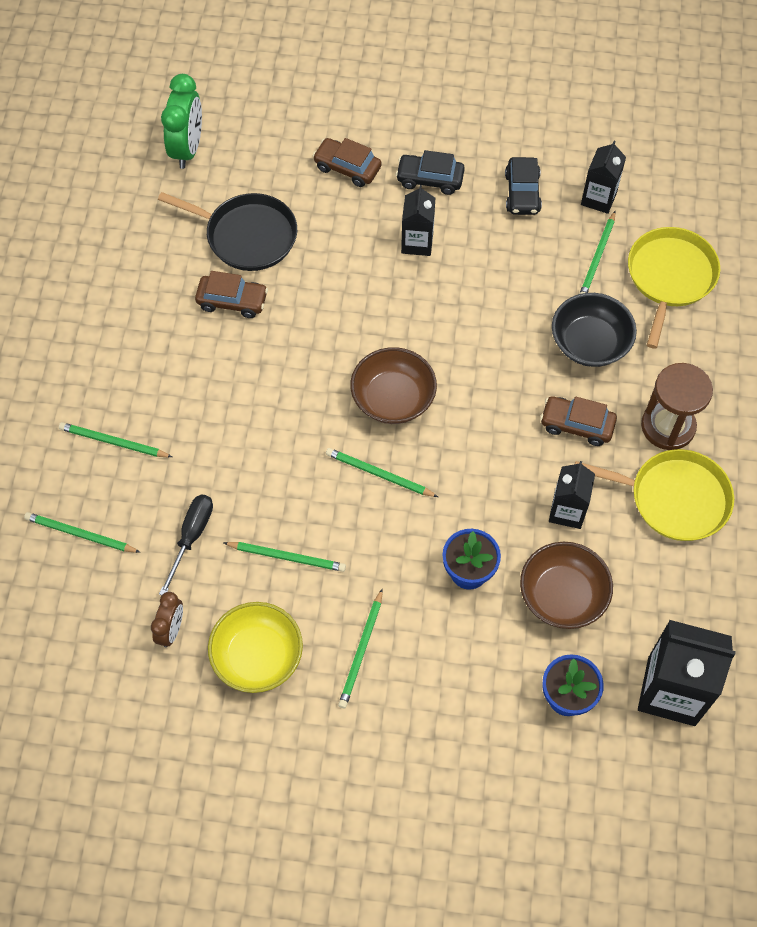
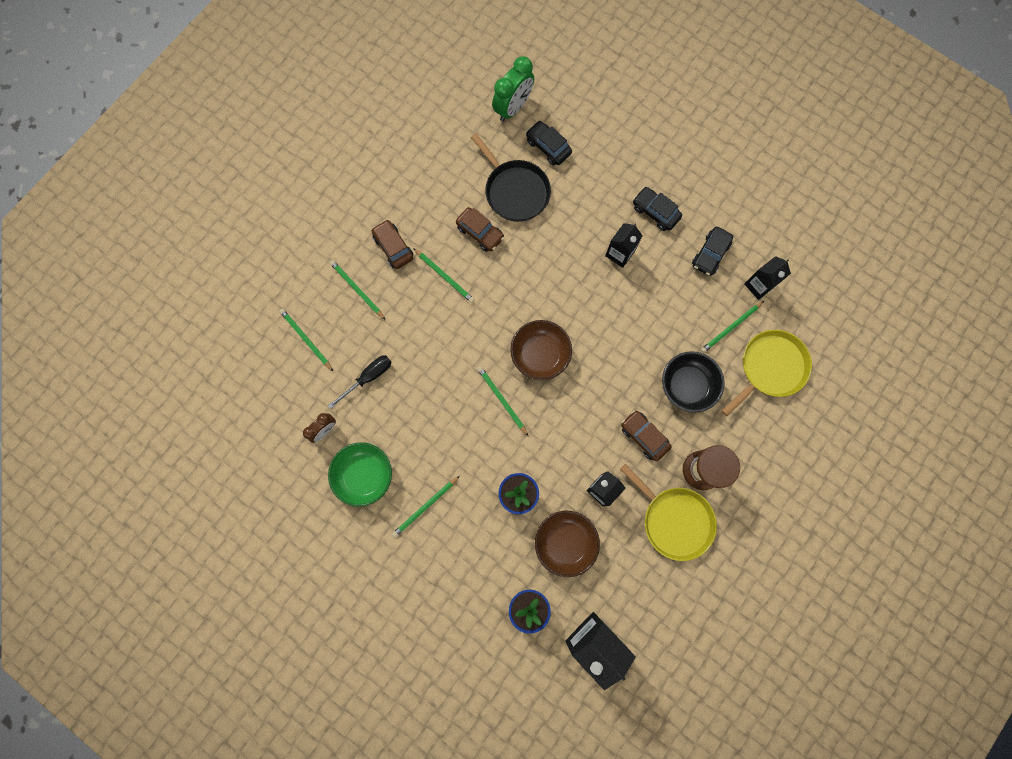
camera: 30 degrees right, 15 degrees up
yellow bowl [208,602,303,693] -> green bowl [328,442,392,507]
green pencil [223,542,346,572] -> green pencil moved to [413,248,475,303]
brown car [313,138,382,187] -> brown car moved to [372,220,414,269]
none -> black car [526,121,572,165]

